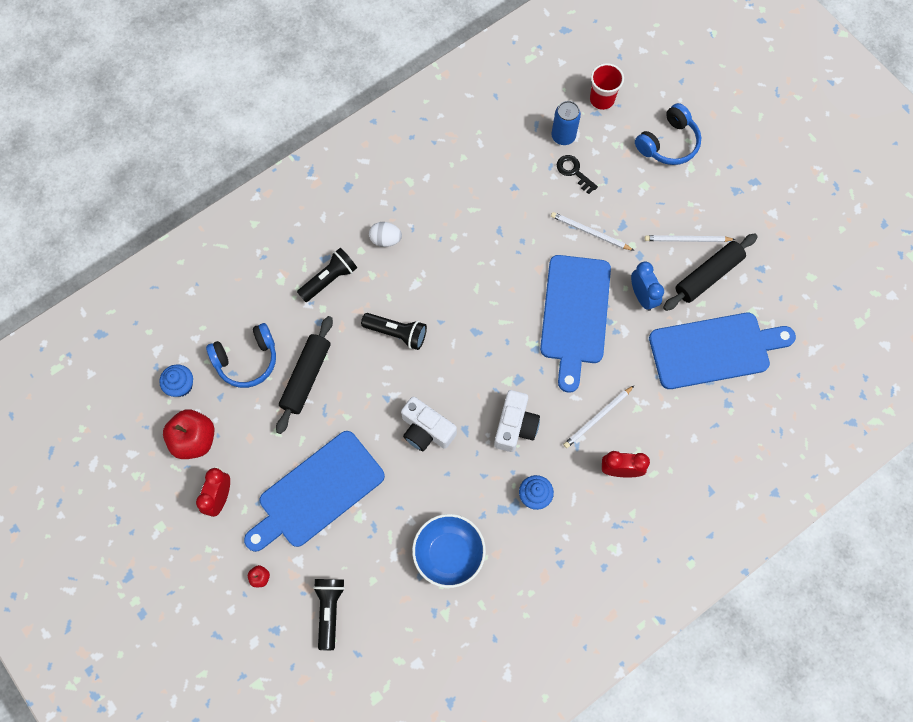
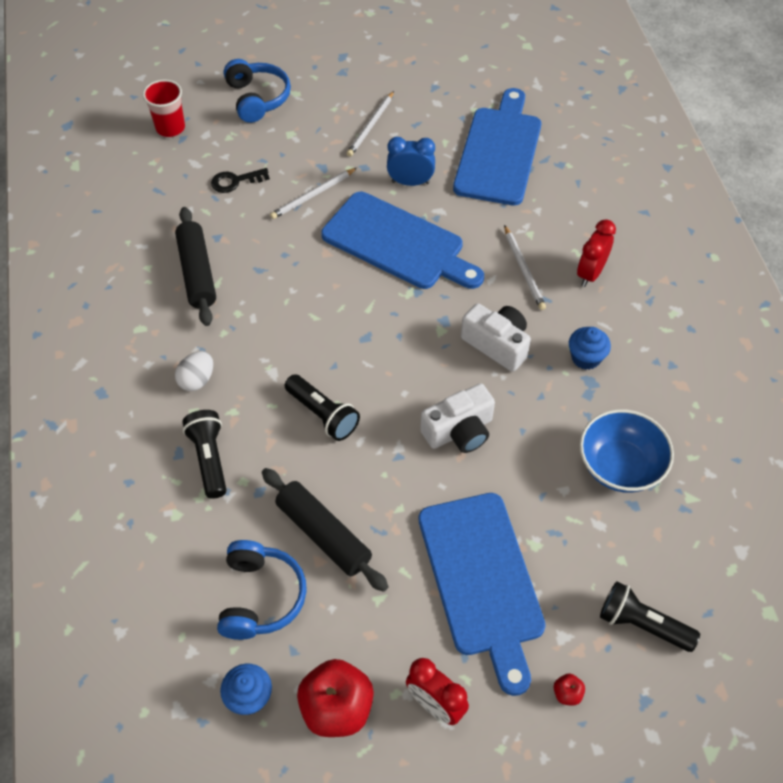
camera: 65 degrees left, 15 degrees down
black flashlight [361,313,427,350] -> black flashlight turned 90 degrees clockwise [285,374,360,441]
blue can [552,101,581,145] -> none
black rolling pin [663,233,758,311] -> black rolling pin moved to [175,207,216,326]

